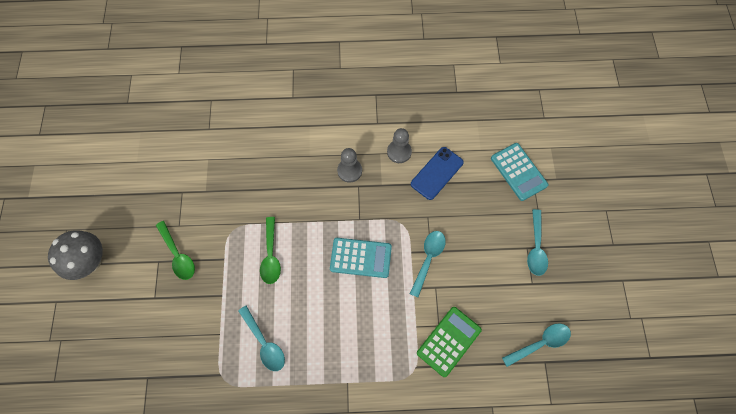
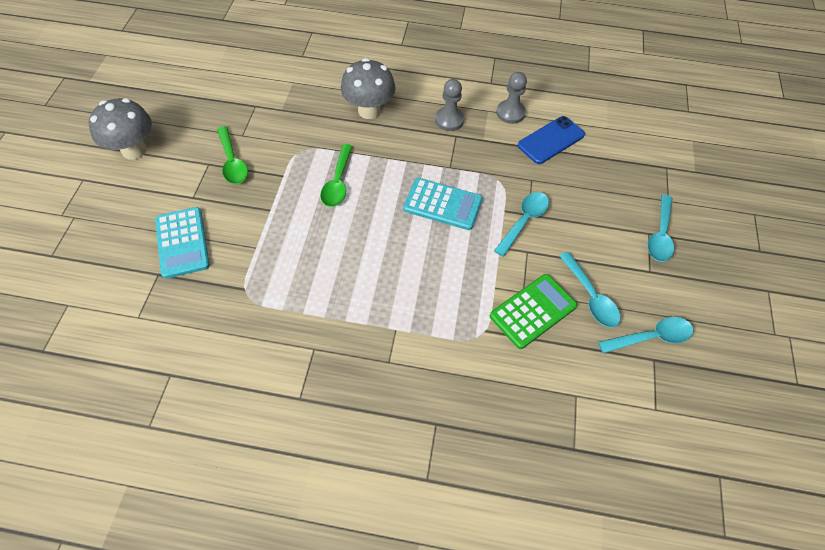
camera: 10 degrees right, 10 degrees down
turquoise spoon [238,306,285,371] -> turquoise spoon moved to [559,252,620,328]
turquoise calculator [491,143,548,201] -> turquoise calculator moved to [155,207,210,279]
none -> grey mushroom [341,58,396,119]

